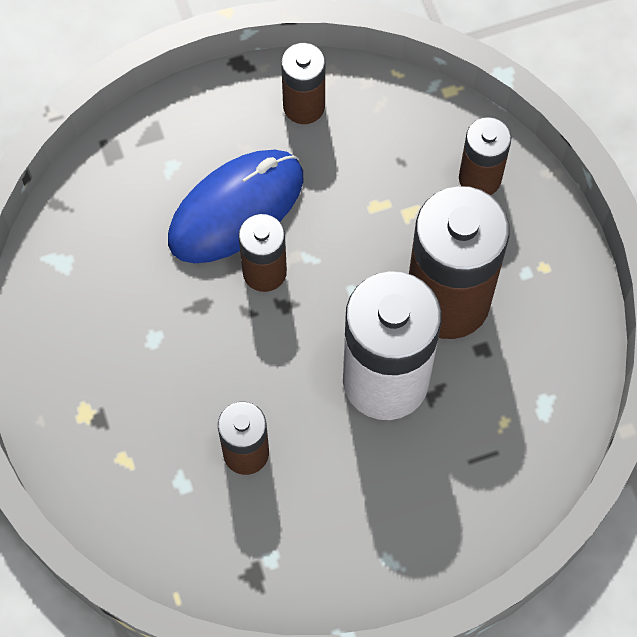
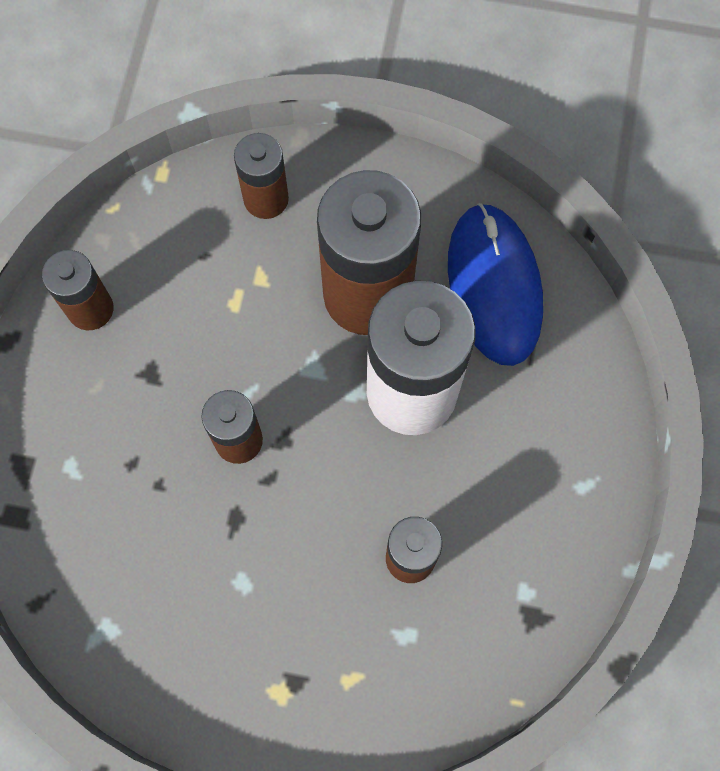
camera: 60 degrees left, 5 degrees up
blue mouse [168,150,303,263] -> blue mouse moved to [448,203,543,366]

